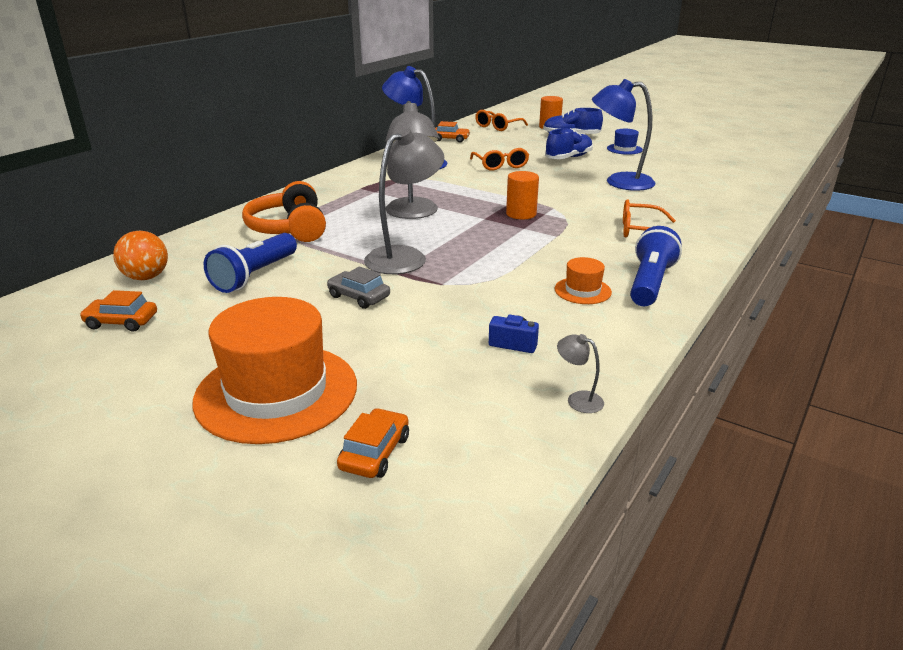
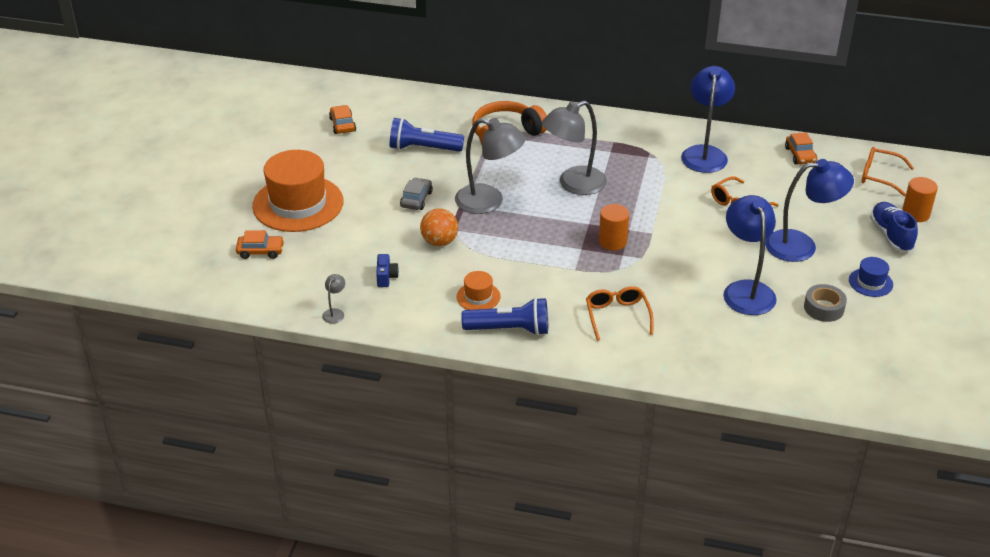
camera: 70 degrees right, 10 degrees up
orange ball [113,231,168,280] -> orange ball moved to [420,209,458,246]
blue shoe [545,128,593,159] -> blue lamp [765,159,854,262]
none -> grey tape [804,284,847,322]

